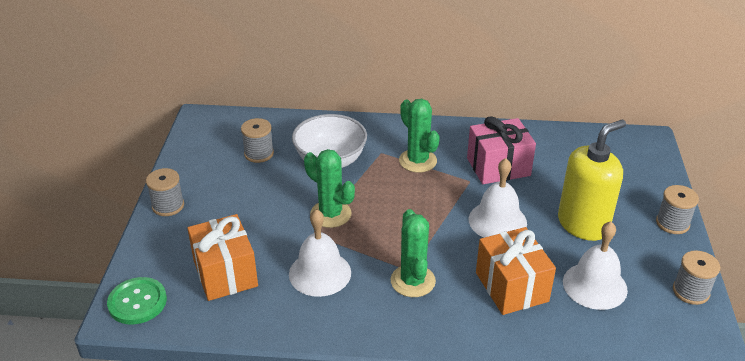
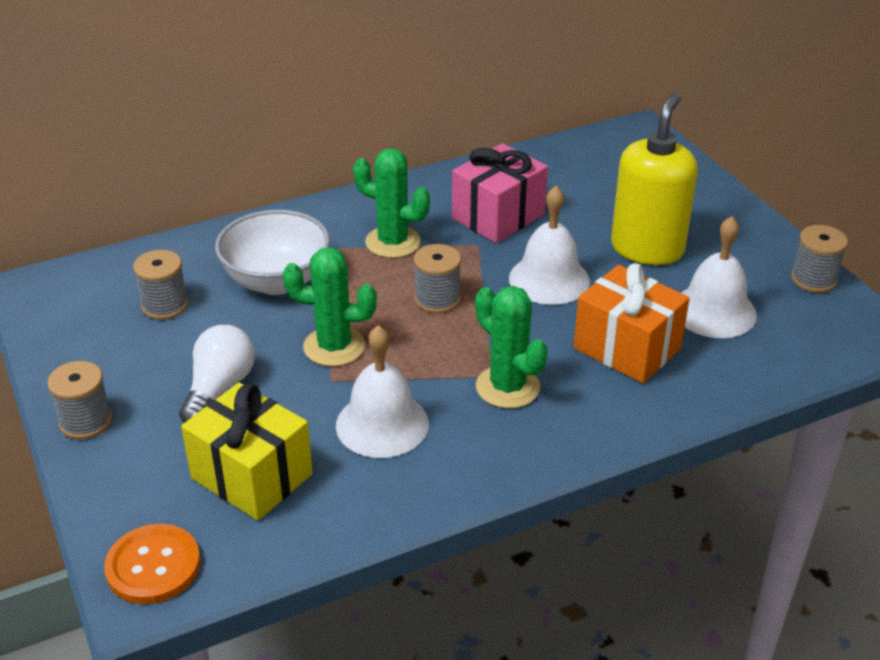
camera: 30 degrees left, 0 degrees up
green button [107,277,167,325] -> orange button [104,524,201,604]
orange gift [187,214,258,301] -> yellow gift [181,382,313,520]
grey spool [656,185,699,234] -> grey spool moved to [414,244,461,314]
none -> white light bulb [179,325,255,423]

